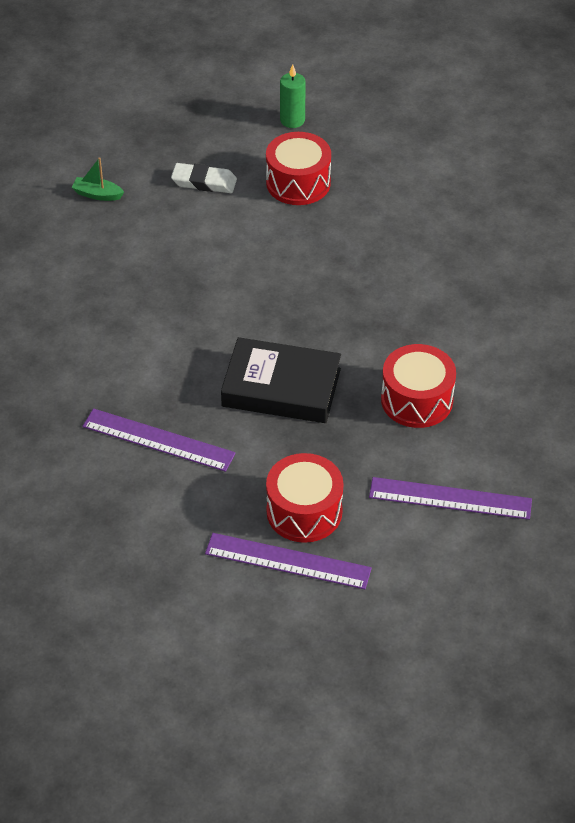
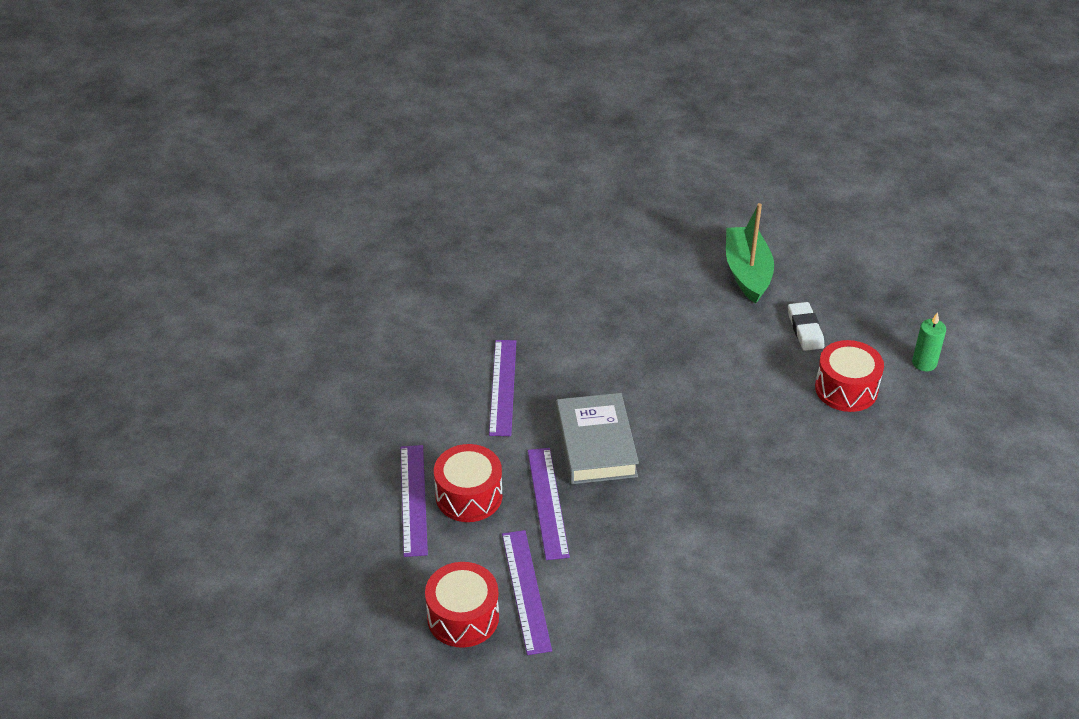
camera: 70 degrees right, 5 degrees down
green boat [71,157,124,201] -> green boat [726,203,774,304], size x2.18
black book [221,337,341,423] -> grey book [556,393,639,484]
red drum [381,344,456,428] -> red drum moved to [425,562,499,648]
none -> purple ruler [528,448,570,560]

